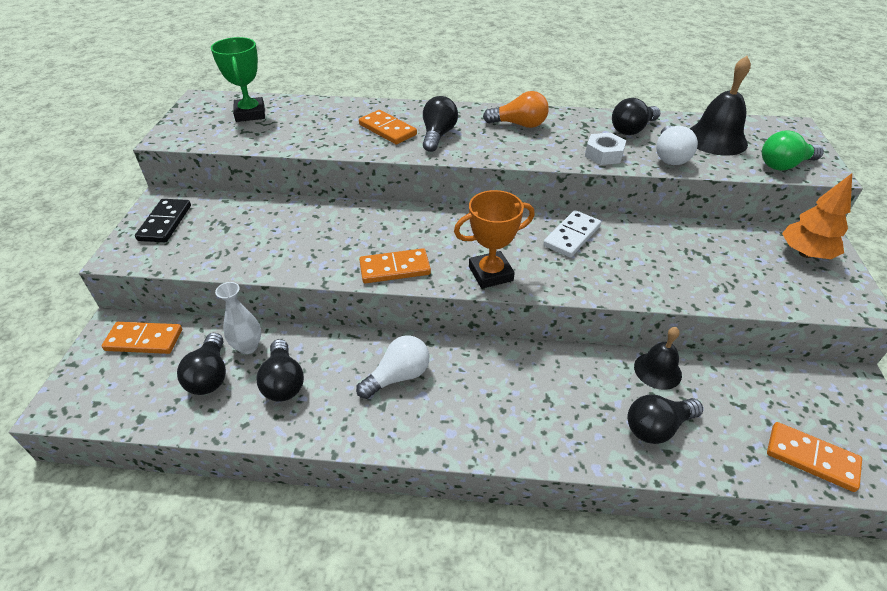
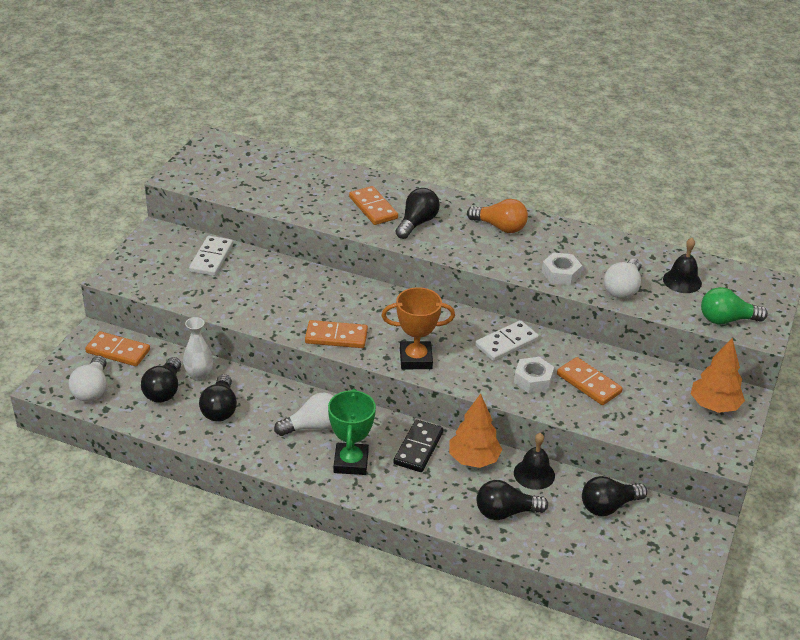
camera: 15 degrees right, 5 degrees down
black domino [135,199,191,242] -> black domino moved to [393,420,444,472]
green trophy [211,37,265,122] -> green trophy moved to [328,389,376,475]
black light bulb [612,98,660,135] -> black light bulb moved to [582,476,647,516]
black bell [690,56,751,156] -> black bell [663,238,702,293], size x0.64
orange domino [767,422,862,492] -> orange domino moved to [557,357,623,405]
none -> white light bulb [69,355,106,402]
none -> white domino [189,236,233,276]
none -> orange tree [449,394,502,468]
none -> white nut [514,357,554,393]

